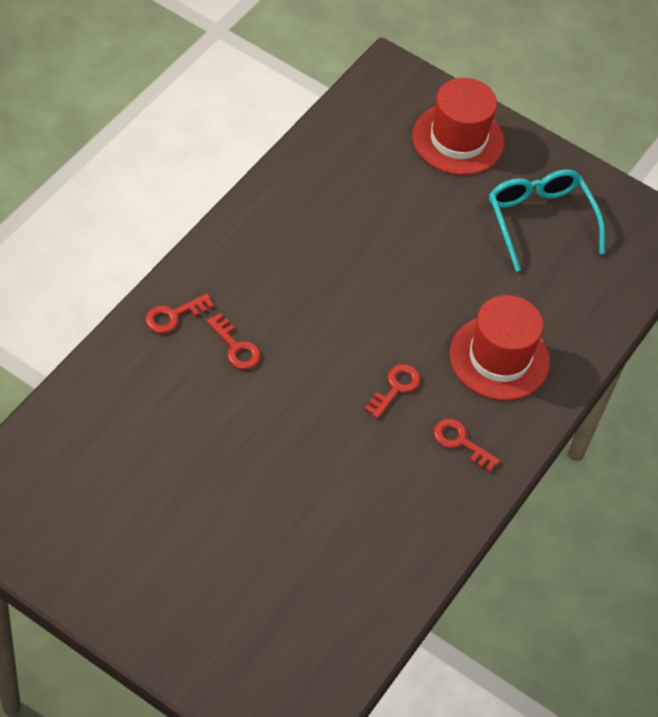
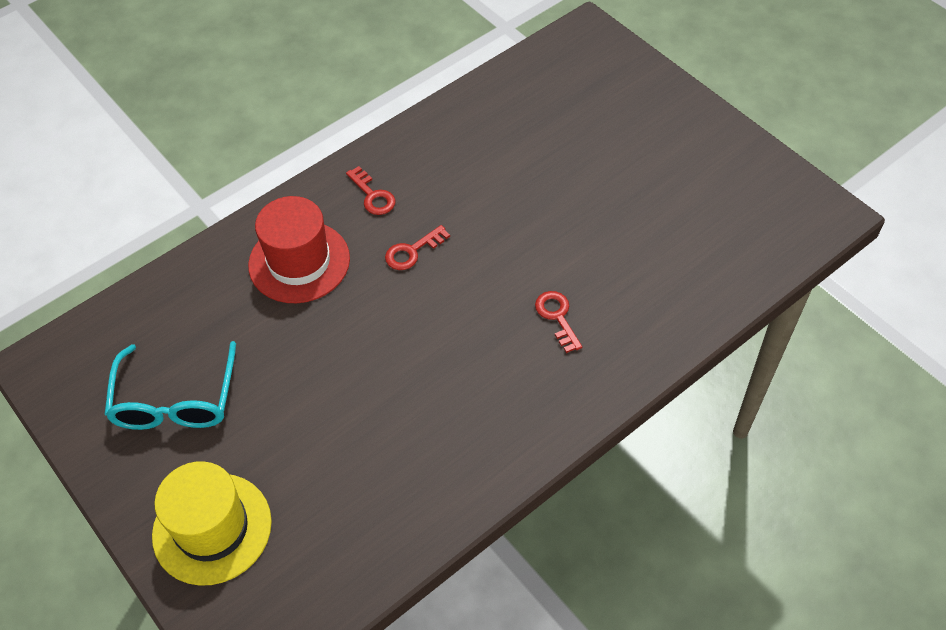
camera: 155 degrees left, 0 degrees up
red key [145,294,214,333] -> none
red hat [412,78,504,175] -> yellow hat [152,461,272,586]

